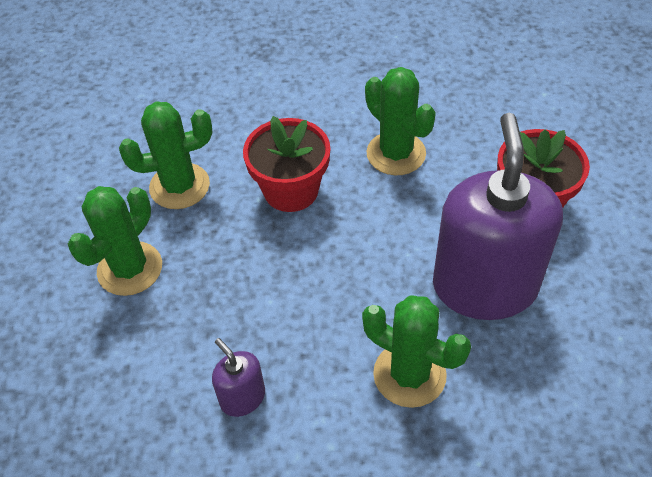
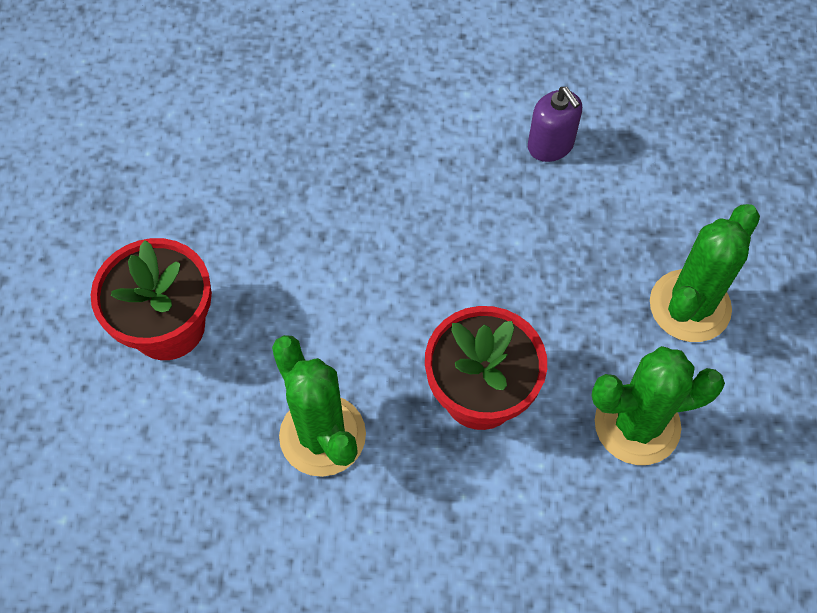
camera: 175 degrees left, 10 degrees up
green cactus [362,295,471,408] -> none
purple soap dispenser [433,113,563,320] -> none

